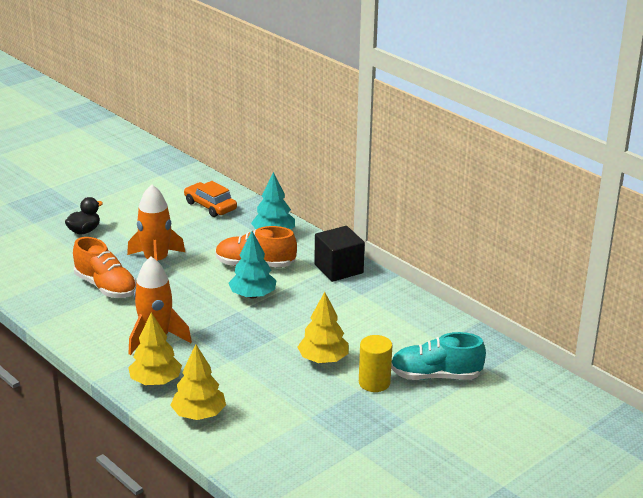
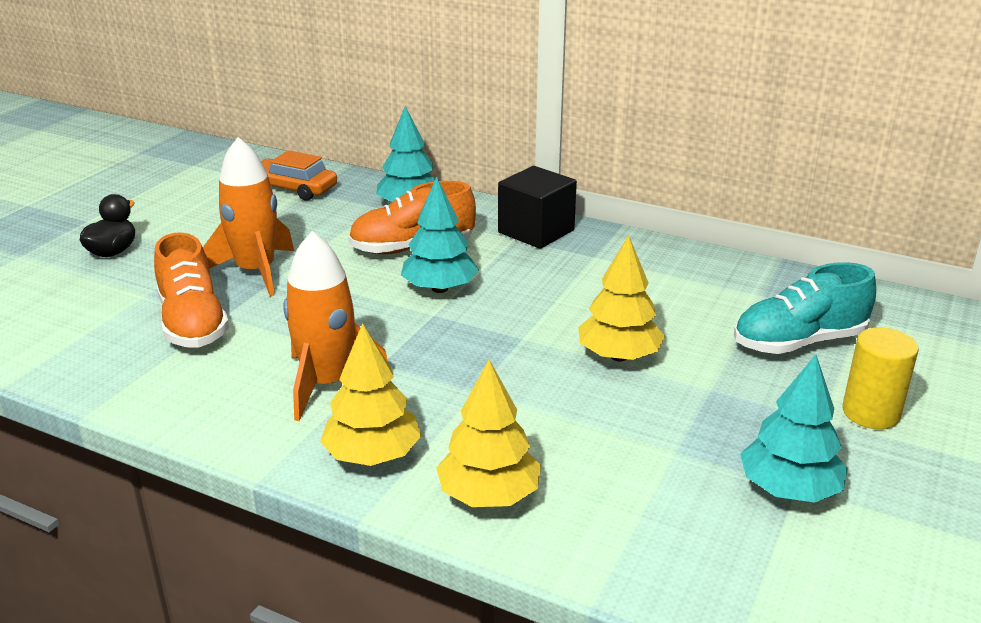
camera: 20 degrees left, 0 degrees up
orange shoe [73,237,136,298] -> orange shoe turned 45 degrees clockwise [154,232,229,348]
yellow cylinder [359,335,392,392] -> yellow cylinder moved to [842,327,919,429]
none -> turquoise tree [740,354,848,503]

